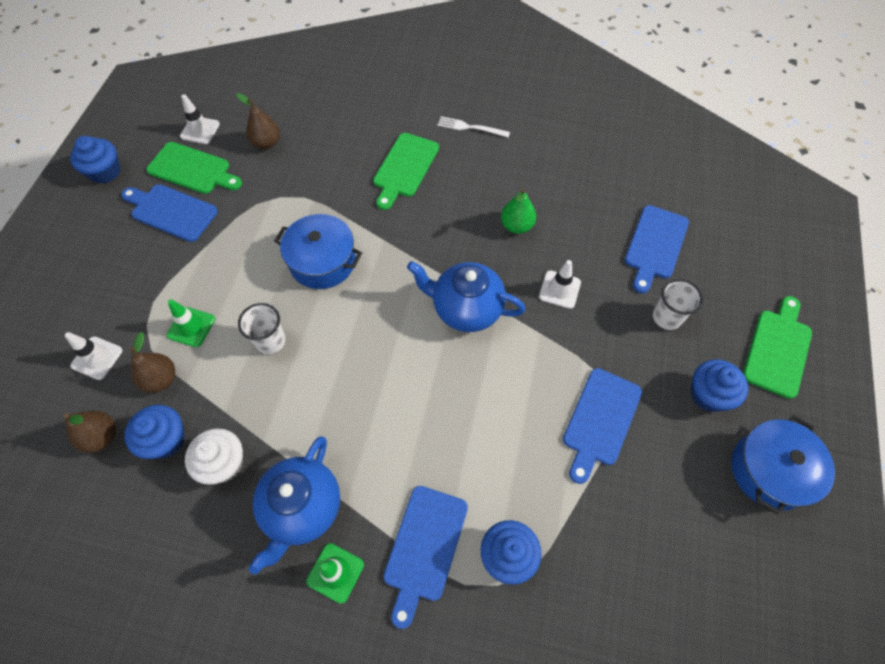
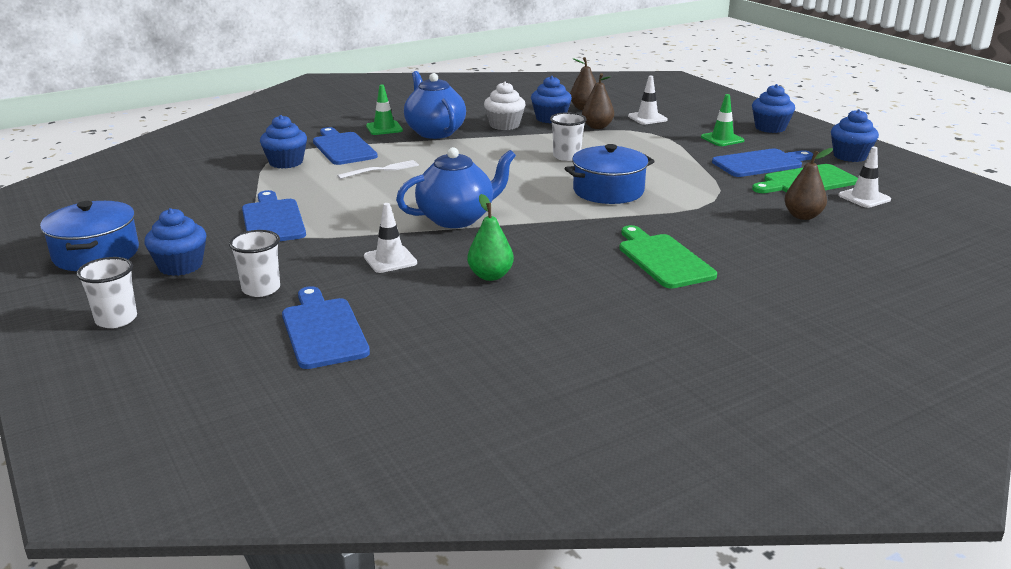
camera: 135 degrees right, 35 degrees down
green traffic cone [167,299,215,347] -> green traffic cone moved to [701,94,744,146]
white fork [438,116,510,138] -> white fork moved to [337,160,419,179]
green cutting board [743,296,812,399] -> white cup [76,257,137,328]
none -> blue cupcake [752,84,795,133]

